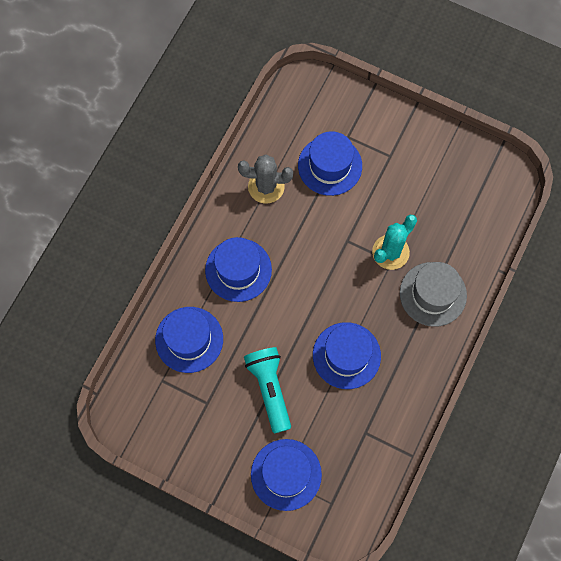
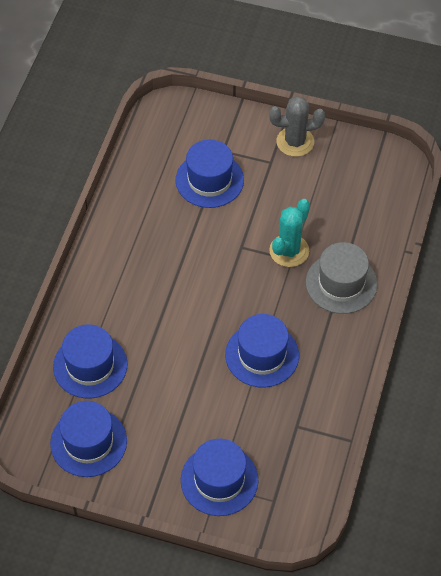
camera: 10 degrees left, 15 degrees down
blue hat [205,237,272,302] -> blue hat moved to [50,401,127,477]
grey cactus [238,154,293,204] -> grey cactus moved to [269,96,325,157]
turquoise flashlight [244,347,291,434] -> none

